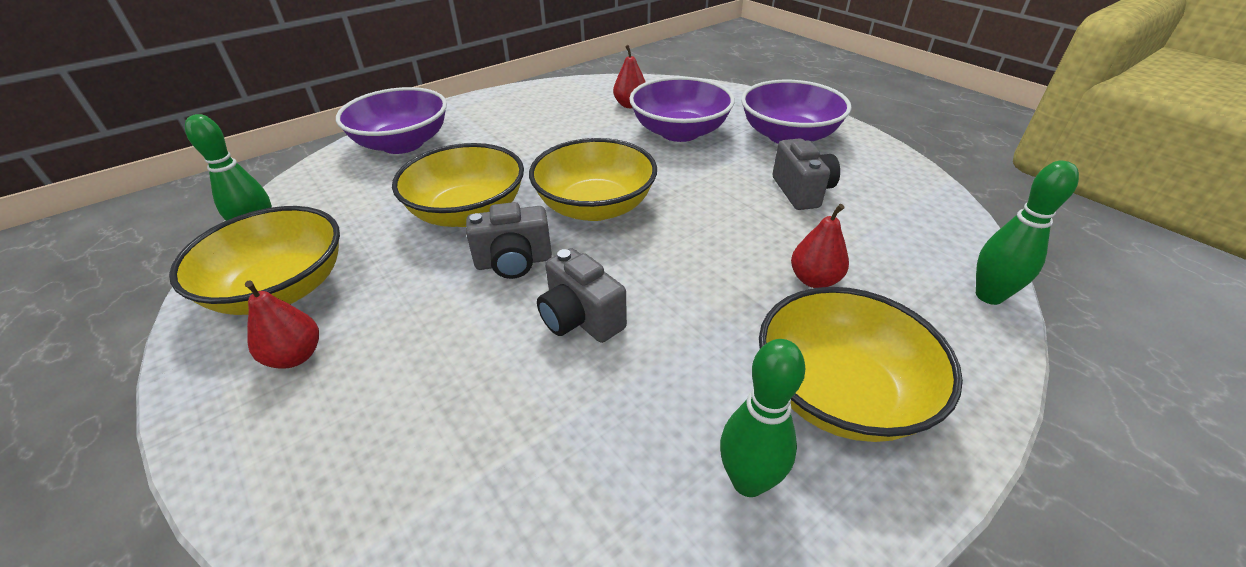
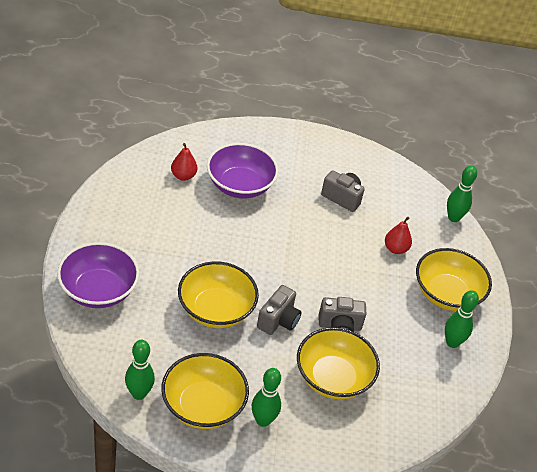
camera: 55 degrees left, 5 degrees up
red pear [245,281,319,369] -> green bowling pin [252,368,281,427]
yellow bowl [529,138,657,221] -> yellow bowl moved to [297,327,380,399]
purple bowl [741,80,852,144] -> none

